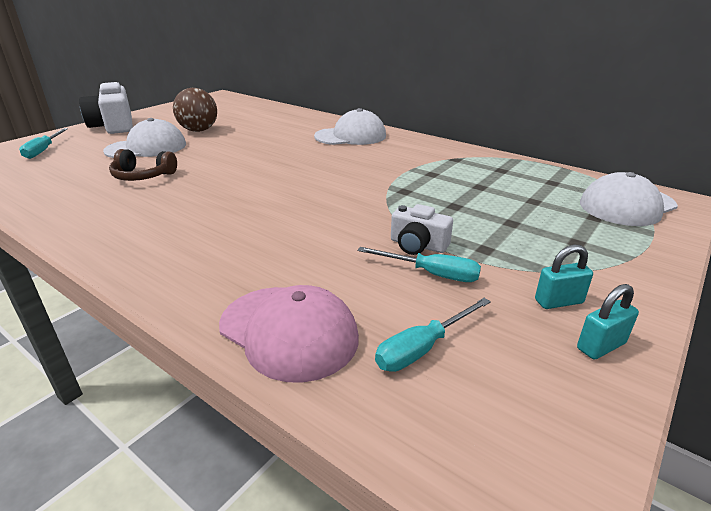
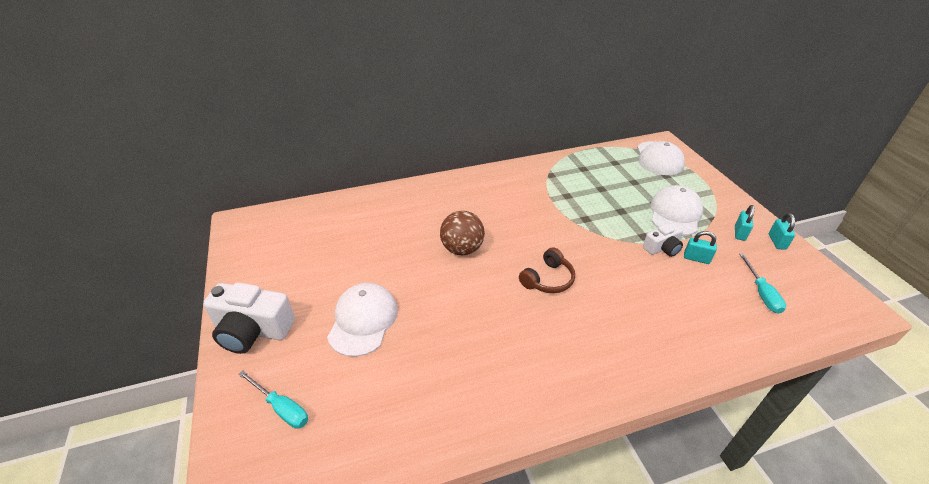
camera: 55 degrees left, 10 degrees up
brown headphones [109,149,177,181] -> brown headphones moved to [519,247,575,293]
brown ball [173,88,217,132] -> brown ball moved to [440,211,485,255]
pink cap [219,285,359,383] -> none
white cap [314,108,386,145] -> white cap moved to [650,185,703,236]
turquoise screwdriver [358,247,481,282] -> turquoise padlock [684,231,717,264]

